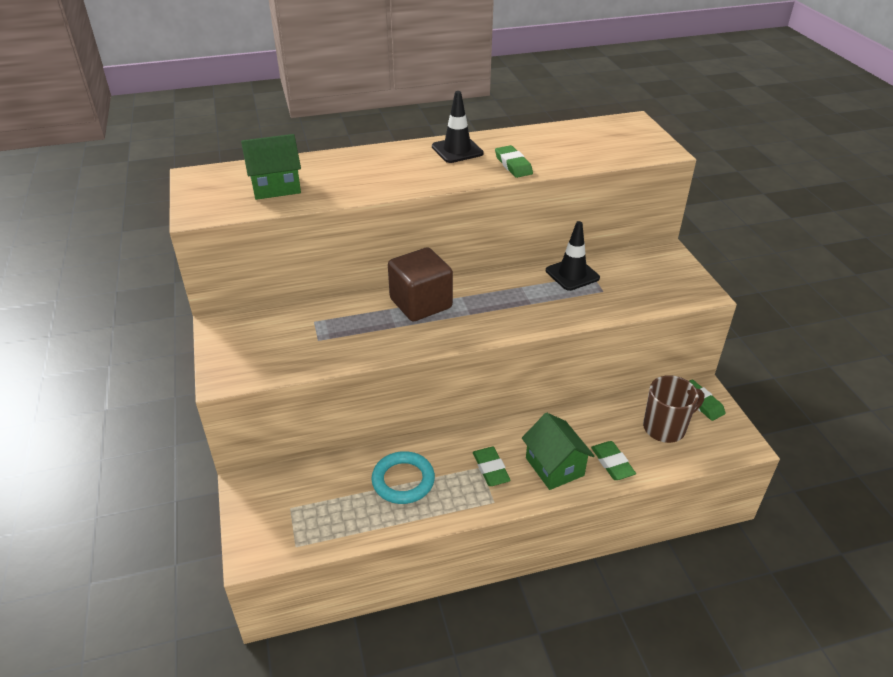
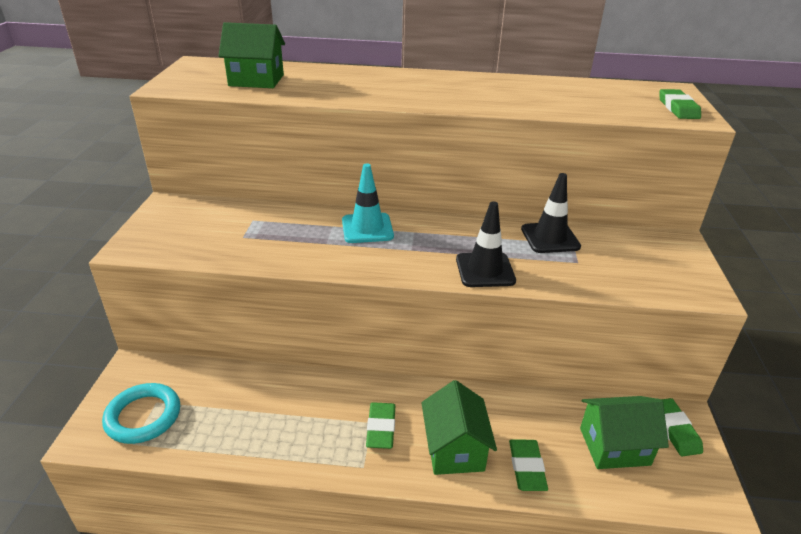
camera: 20 degrees right, 5 degrees down
turquoise ring [371,451,435,504] -> turquoise ring moved to [102,383,180,444]
brown cube [388,247,453,321] -> turquoise traffic cone [342,164,394,243]
black traffic cone [432,91,484,163] -> black traffic cone moved to [456,201,516,287]
green eraser [495,145,533,178] -> green eraser moved to [660,89,701,119]
brown mug [643,375,704,443] -> green house [580,396,669,469]

